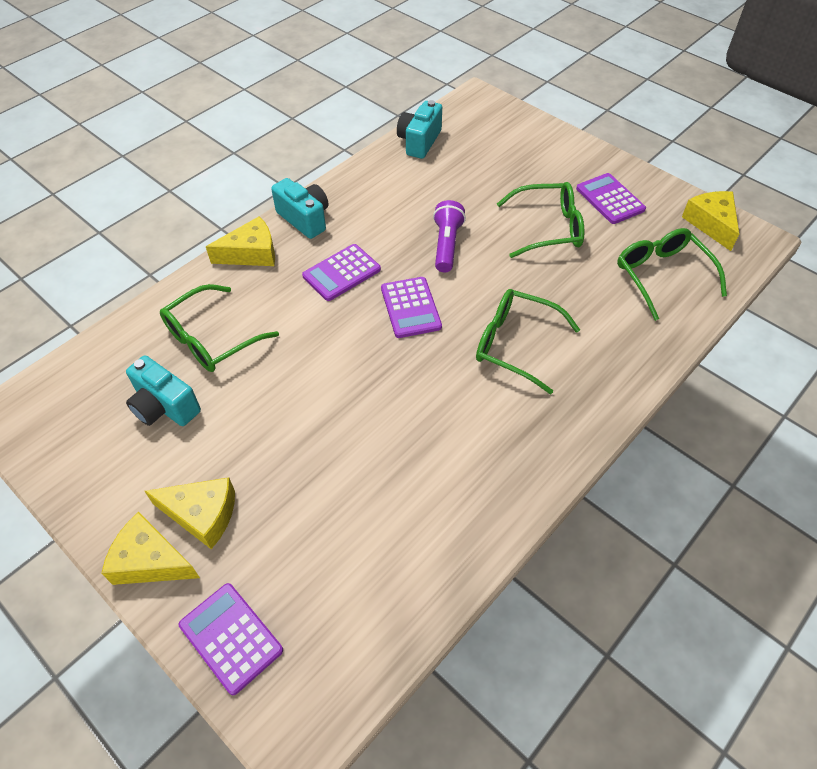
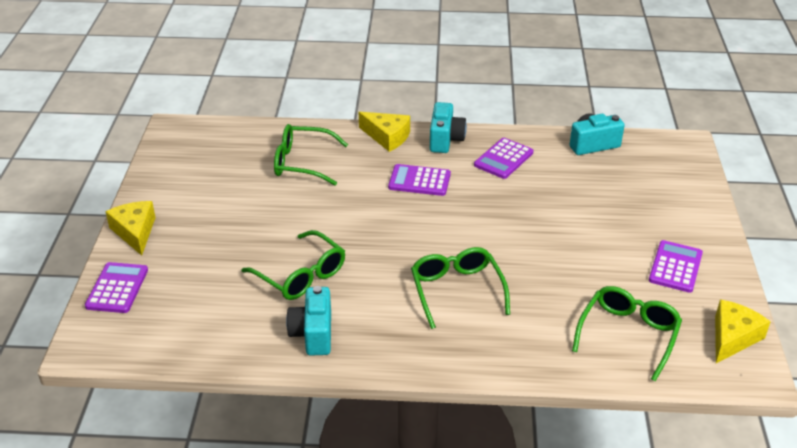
camera: 50 degrees right, 15 degrees down
turquoise camera [126,355,201,426] -> turquoise camera moved to [286,286,331,356]
yellow cheese [145,477,235,549] -> none
purple calculator [381,277,442,338] -> purple calculator moved to [474,138,533,179]
purple flashlight [433,200,466,272] -> none
green glasses [497,182,585,258] -> green glasses moved to [242,230,345,300]

